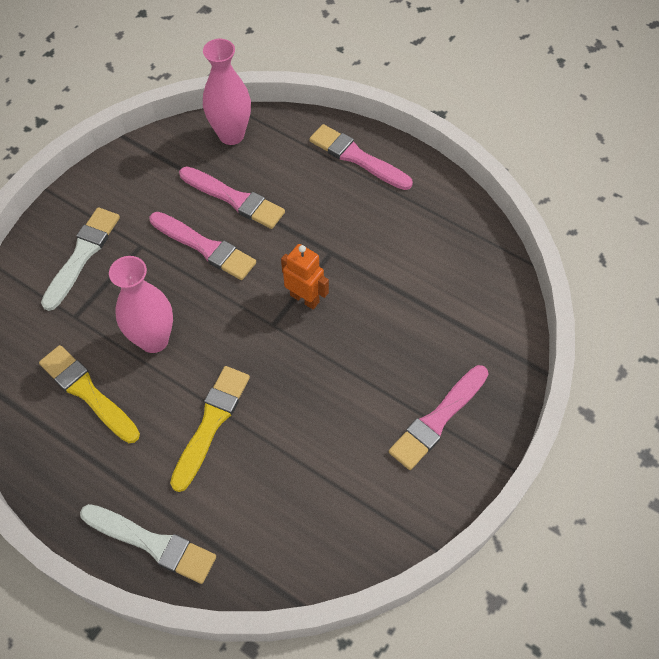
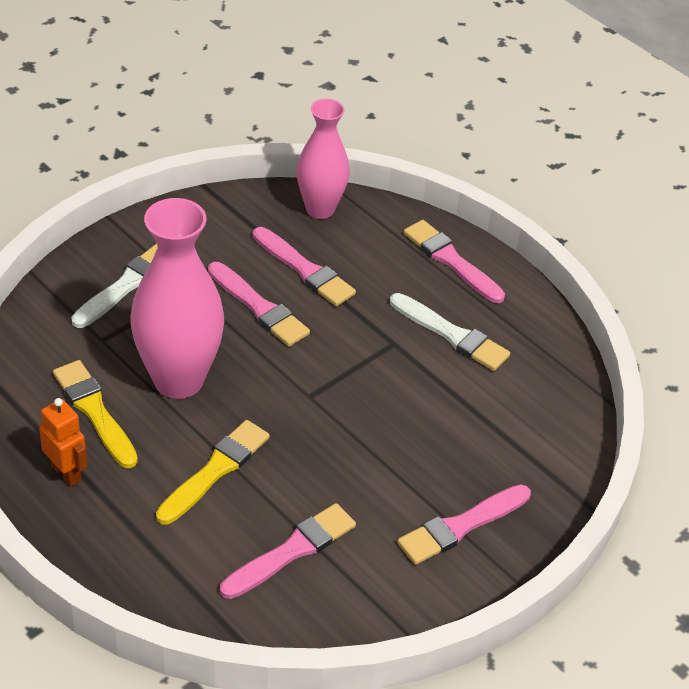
camera: 10 degrees right, 15 degrees down
white brush [80,504,216,584] -> white brush moved to [390,293,510,371]
pink vase [109,256,173,353] -> pink vase [130,198,224,399], size x1.54
orange robot [281,244,329,309] -> orange robot moved to [39,398,88,487]
none -> pink brush [220,503,356,599]

